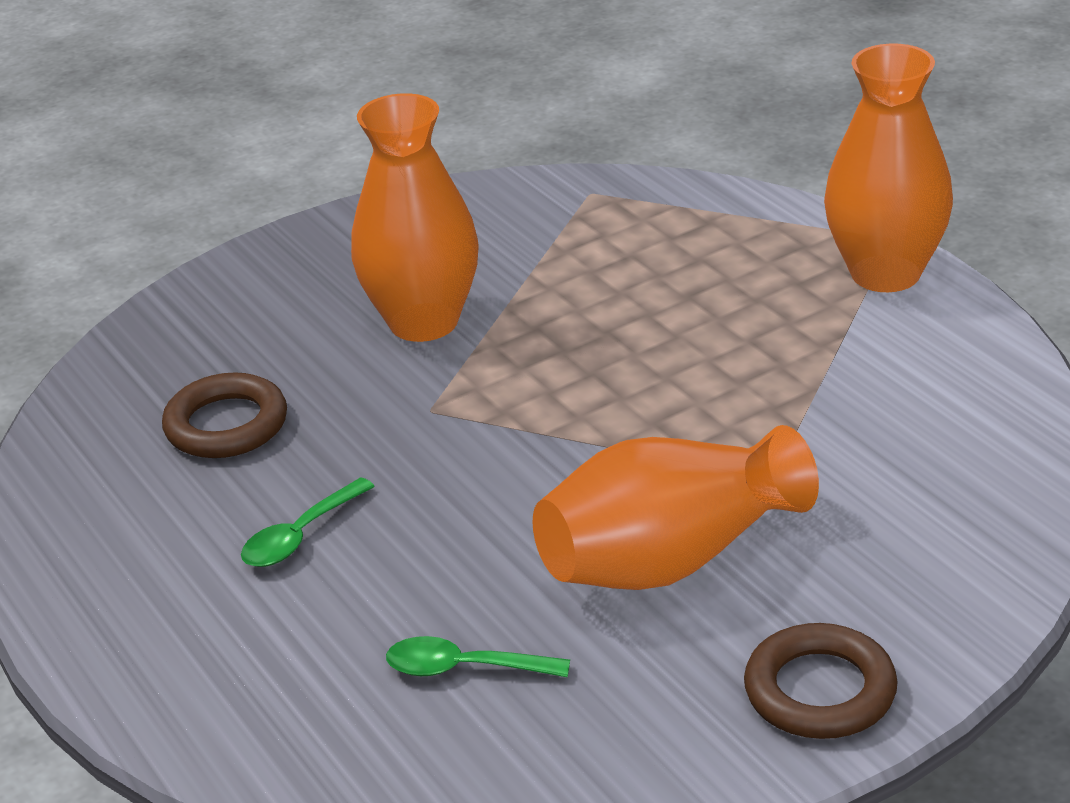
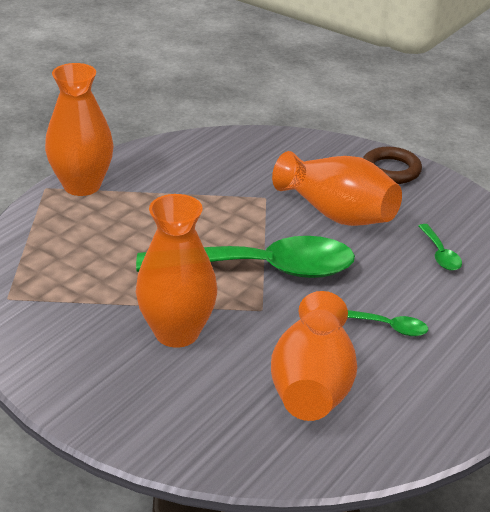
camera: 115 degrees left, 0 degrees up
brown ring [162,372,287,458] -> orange vase [271,291,357,421]
none -> green spoon [136,236,355,278]

